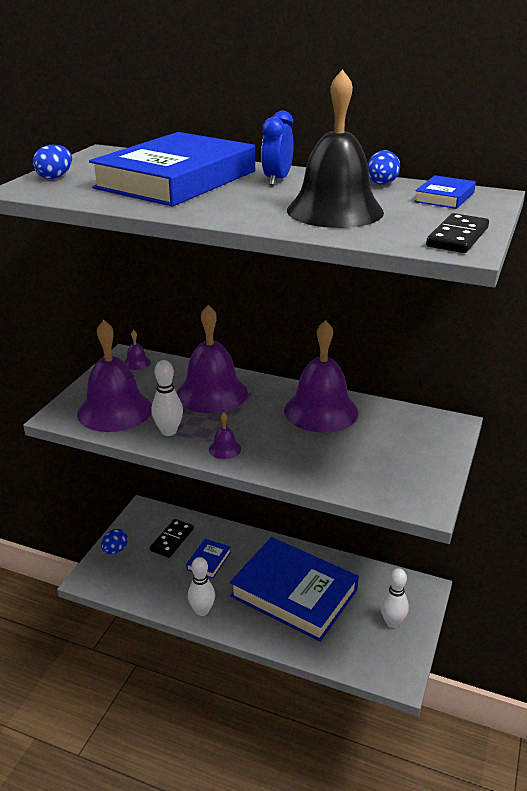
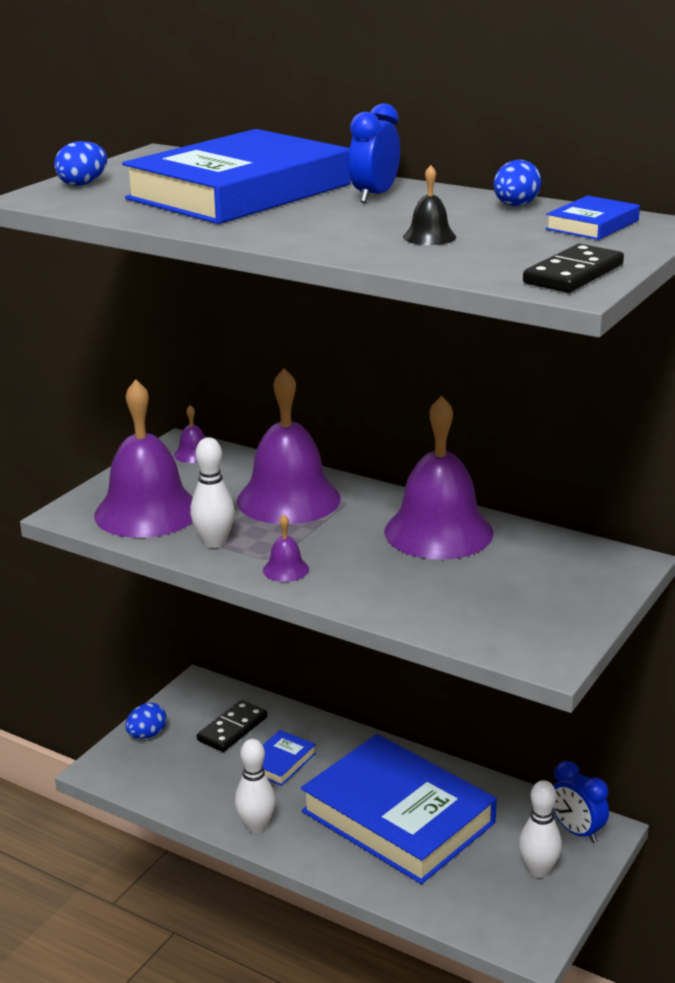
camera: 10 degrees right, 5 degrees down
black bell [287,69,384,228] -> black bell [403,165,456,245], size x0.41
none -> blue clock [553,761,609,843]

